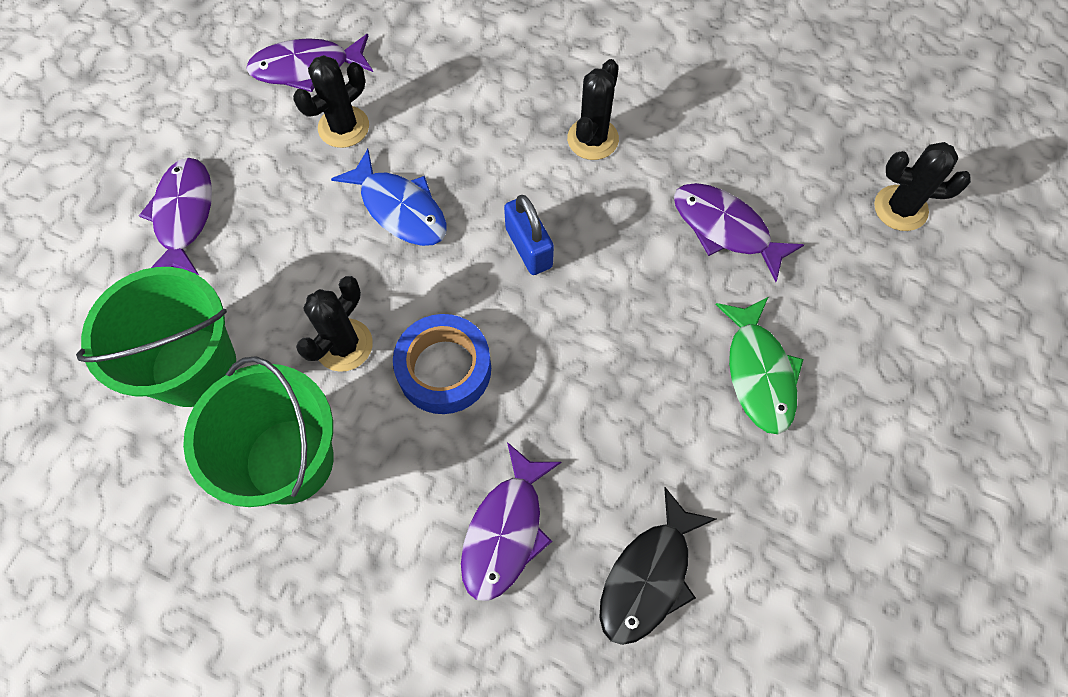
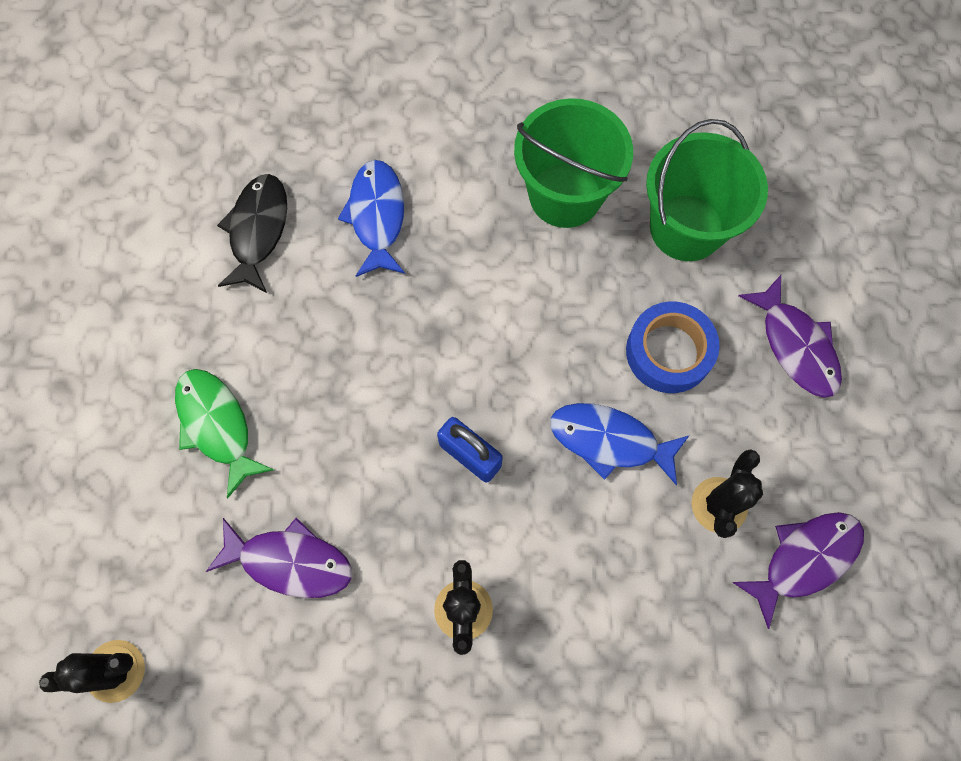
camera: 155 degrees right, 5 degrees up
black cactus [296,276,373,372] -> none
blue tape [393,314,491,414] -> blue tape moved to [626,301,720,393]
purple fish [461,442,561,601] -> blue fish [338,160,405,277]

